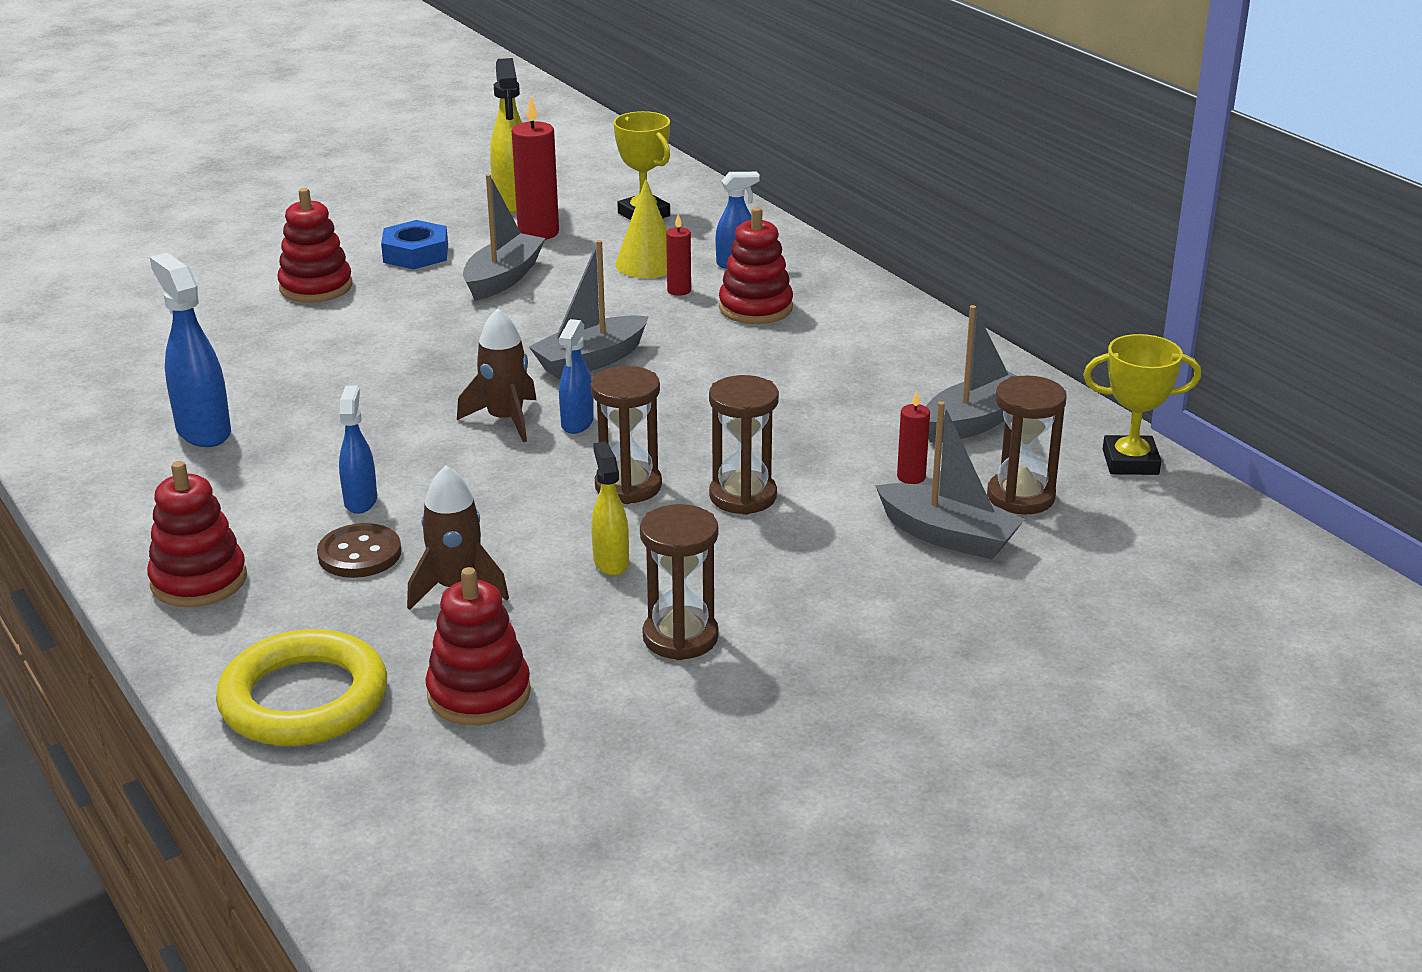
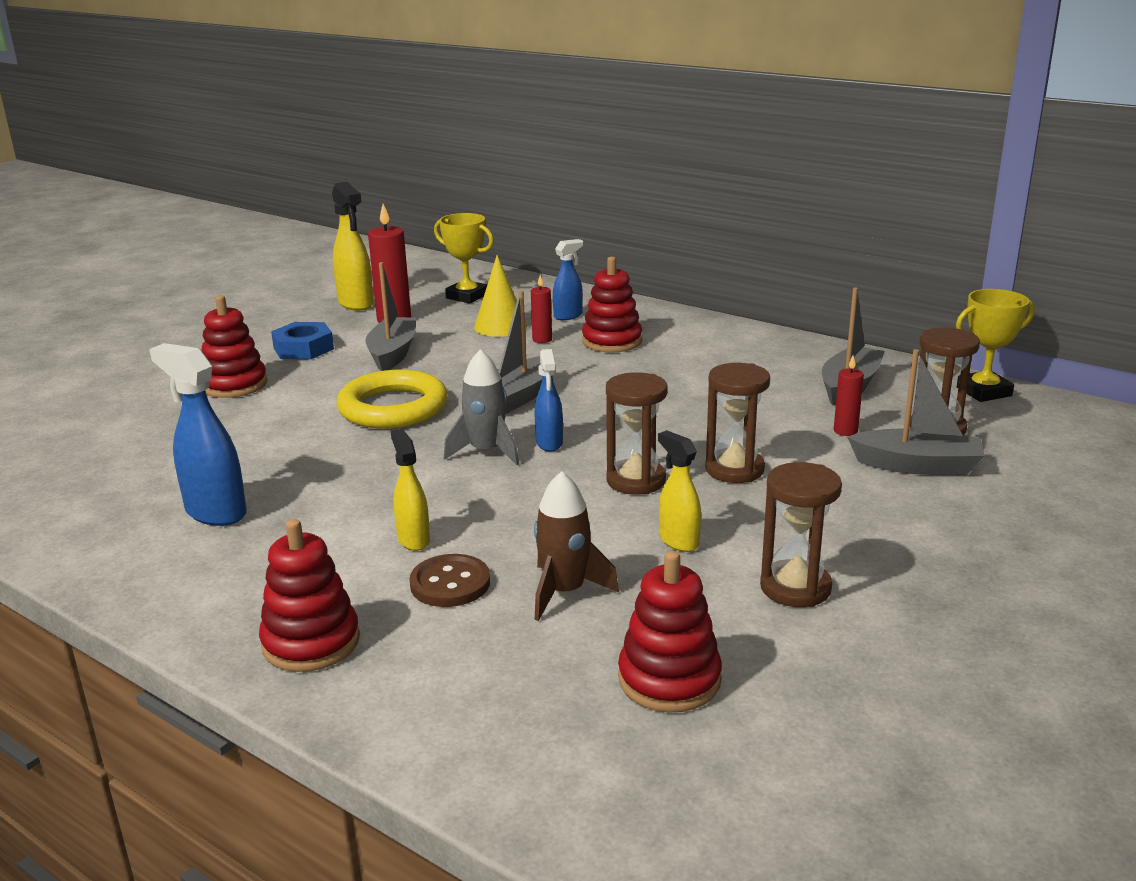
camera: 20 degrees left, 5 degrees down
yellow ring [216,629,387,746] -> yellow ring moved to [336,369,448,429]
blue spray bottle [339,385,377,514] -> yellow spray bottle [391,429,430,551]
brown rocket [457,308,536,442] -> grey rocket [444,349,519,465]

